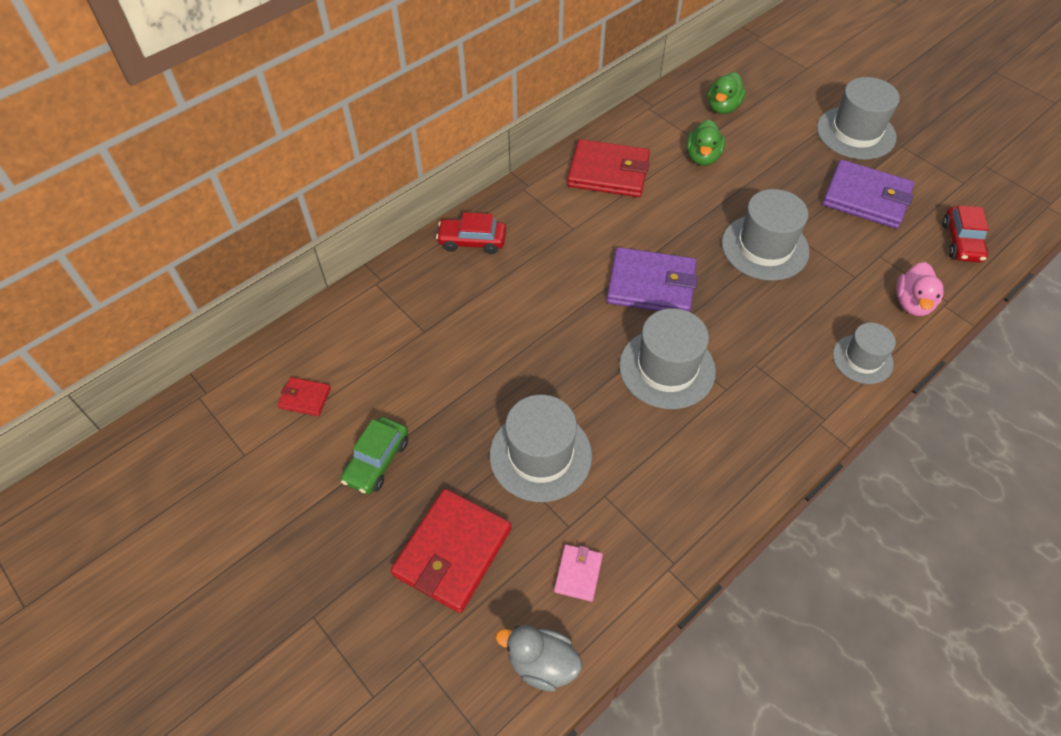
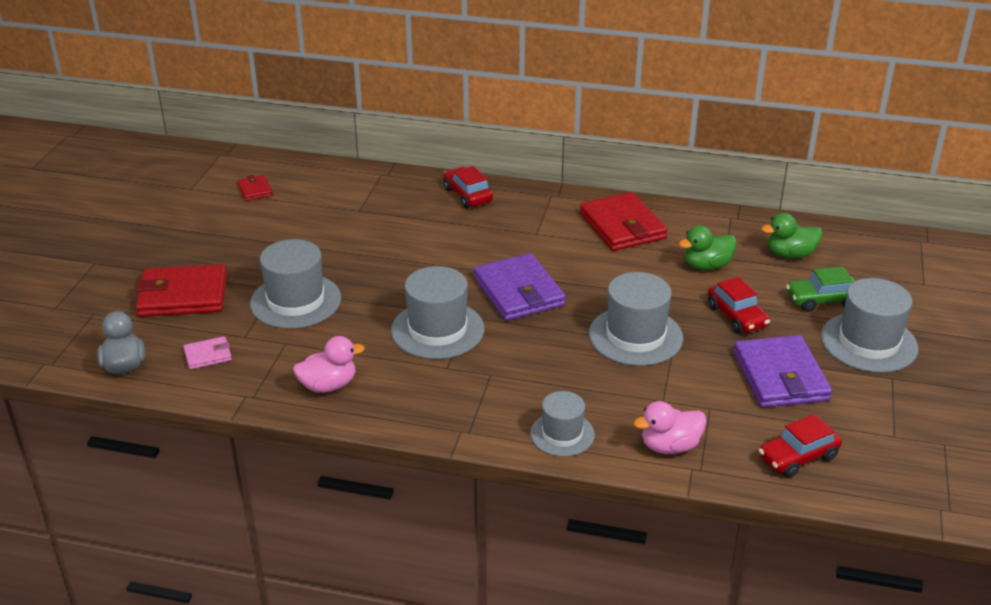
camera: 55 degrees right, 20 degrees down
green car [341,417,408,494] -> green car moved to [786,267,855,312]
none -> pink duck [293,336,365,393]
none -> red car [708,277,770,334]

